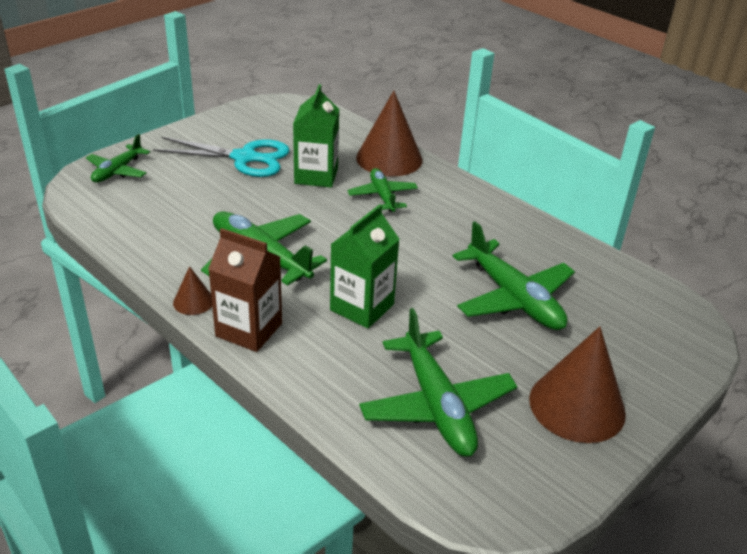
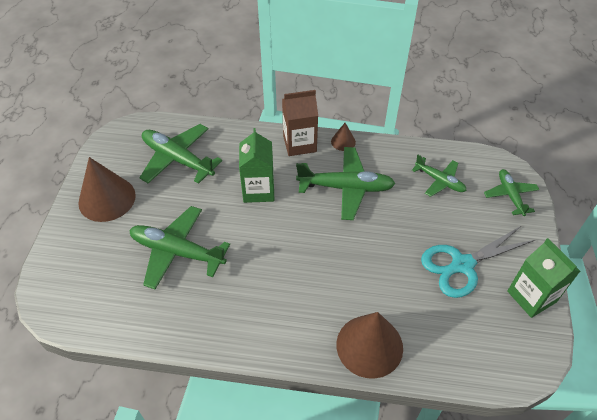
camera: 145 degrees right, 15 degrees up
green carton [293,84,339,188] -> green carton moved to [507,238,580,318]
green plane [347,168,418,212] -> green plane moved to [412,155,467,197]

